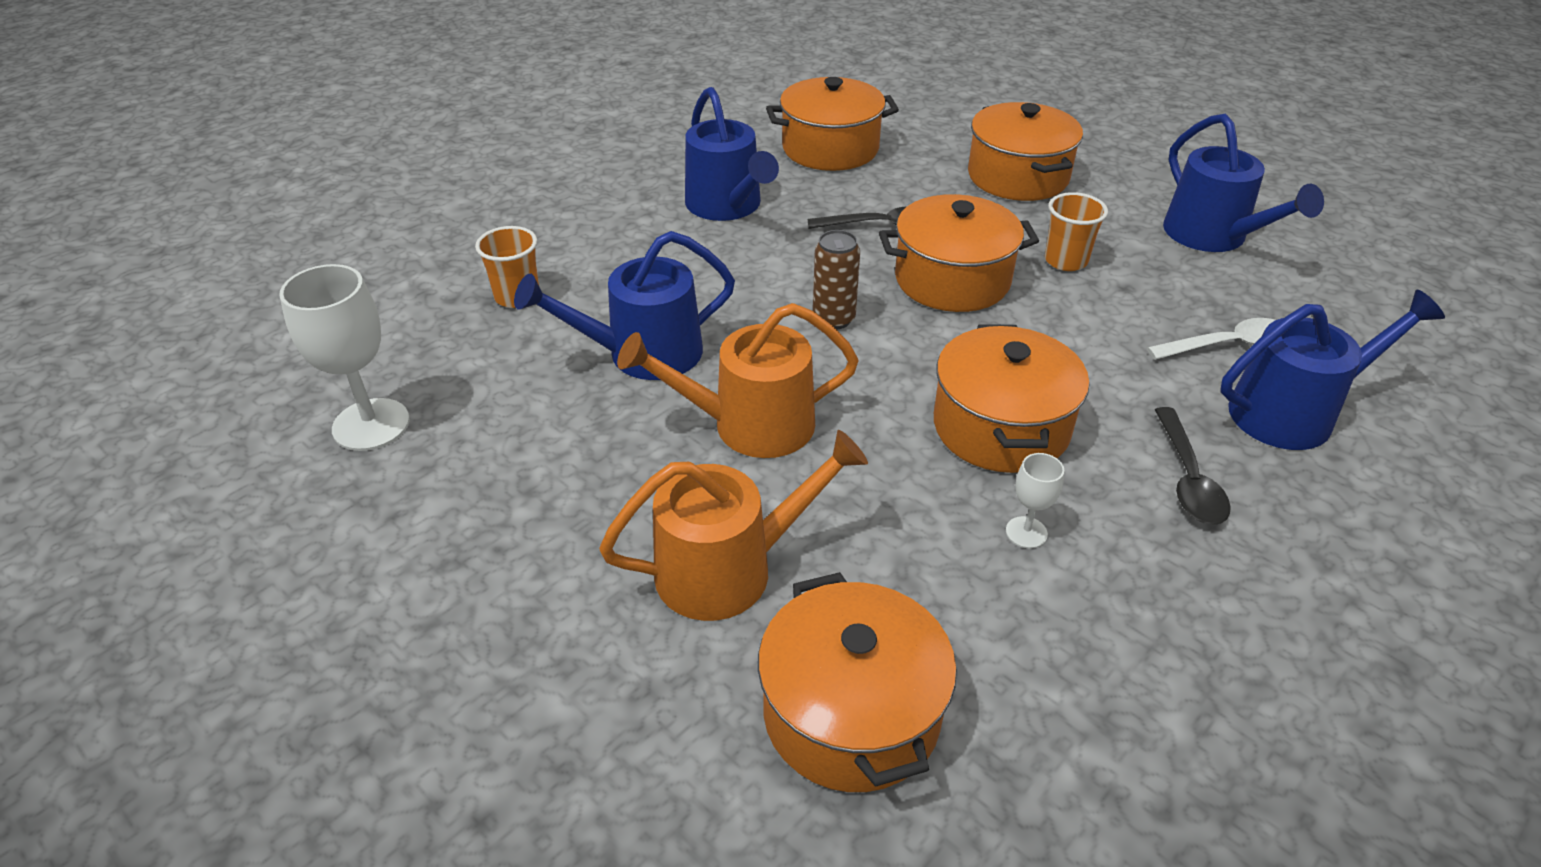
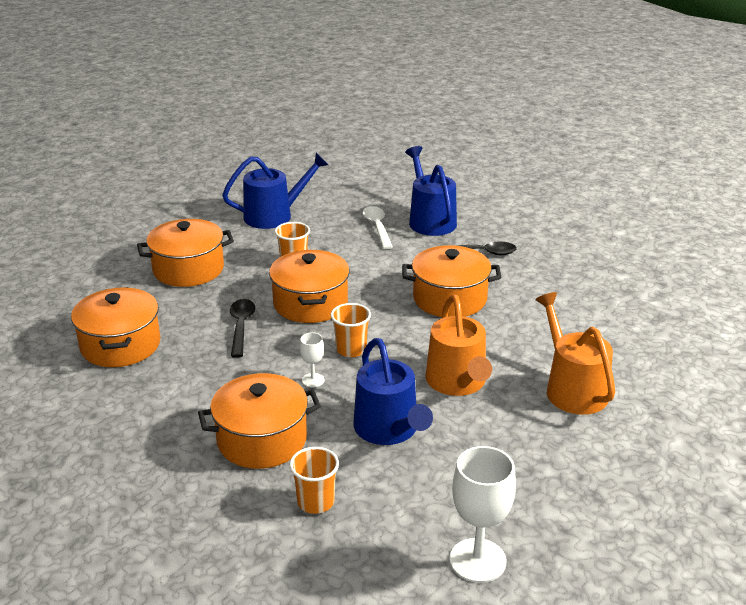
camera: 90 degrees left, 10 degrees down
blue watering can [685,87,779,221] -> none
orange pot [758,572,957,792] -> orange pot moved to [198,373,321,469]
brown can [813,230,860,330] -> orange cup [331,303,371,357]
white goblet [1006,453,1064,549] -> white goblet moved to [300,332,325,387]

